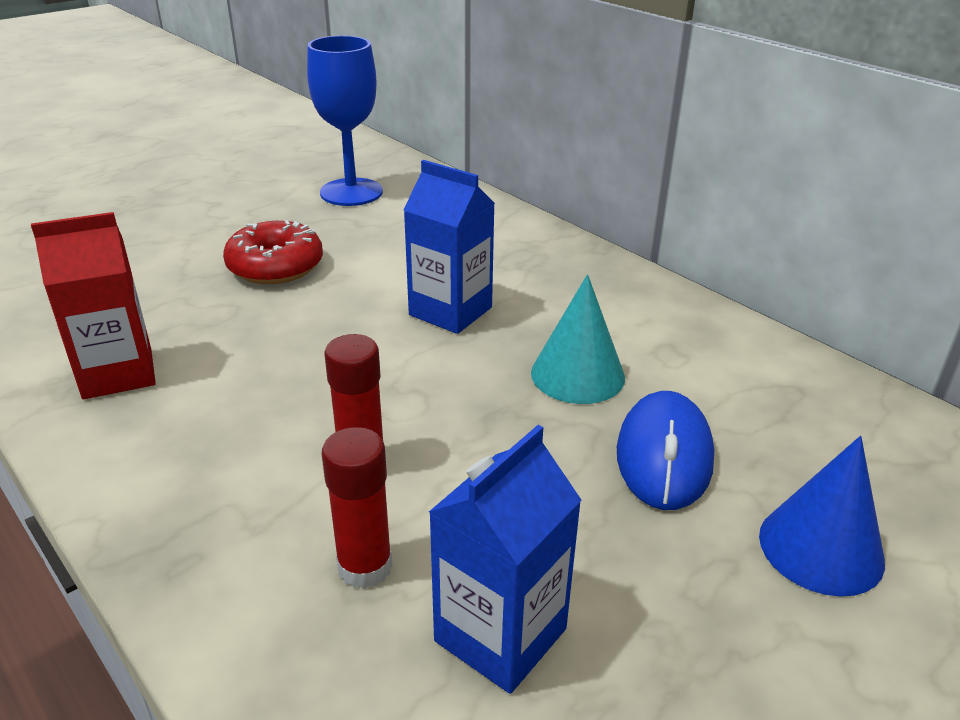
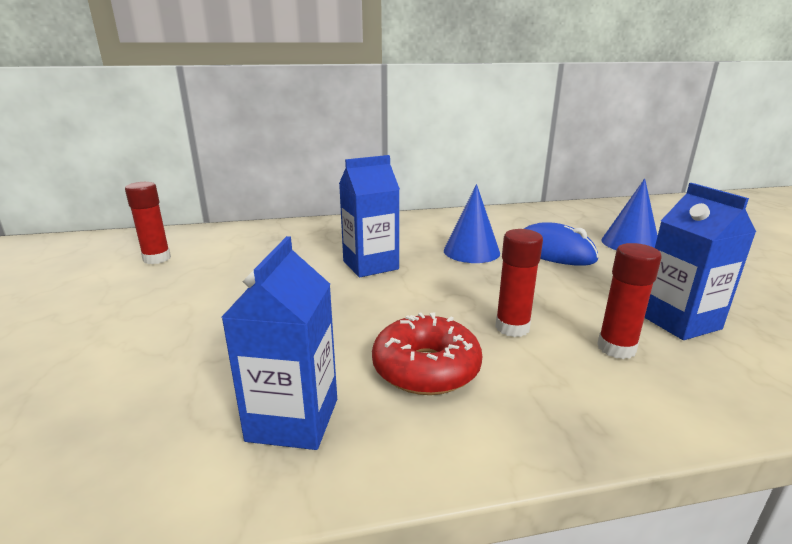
camera: 60 degrees left, 10 degrees down
red carton [31,212,156,399] -> blue carton [221,236,337,450]
red donut [223,220,323,284] -> red donut moved to [372,312,482,395]
blue goblet [307,36,383,206] -> red glue stick [125,182,171,264]
turquoise cone [531,274,625,404] -> blue cone [444,184,500,263]

